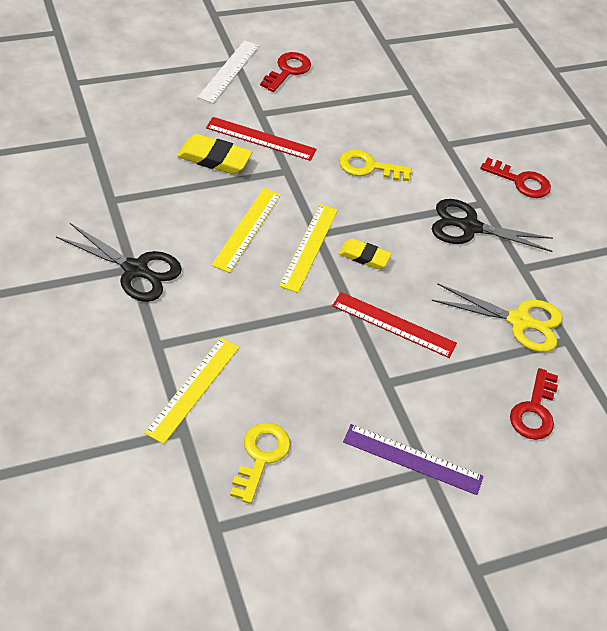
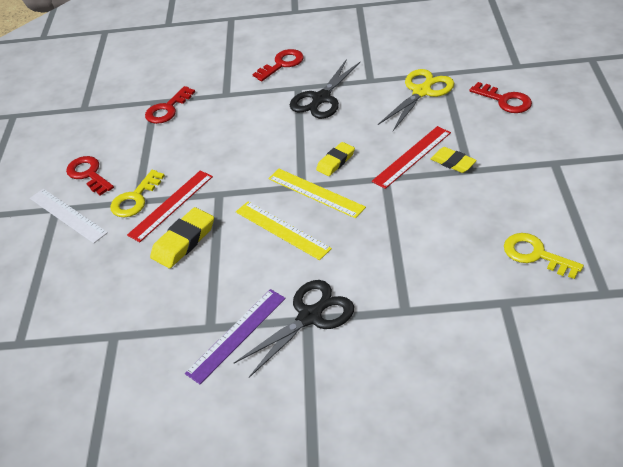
camera: 60 degrees left, 5 degrees down
yellow ruler [144,338,239,444] -> none
yellow key [339,150,412,181] -> yellow key moved to [110,170,165,217]
purple ruler [343,424,484,495] -> purple ruler moved to [185,289,286,384]
none -> red key [145,86,195,124]
none -> yellow eraser [431,147,477,173]

